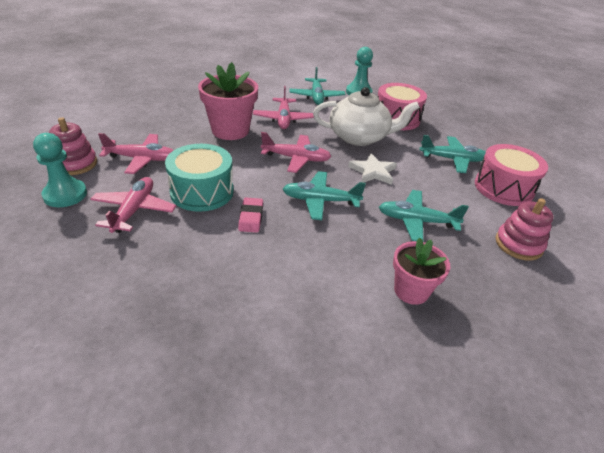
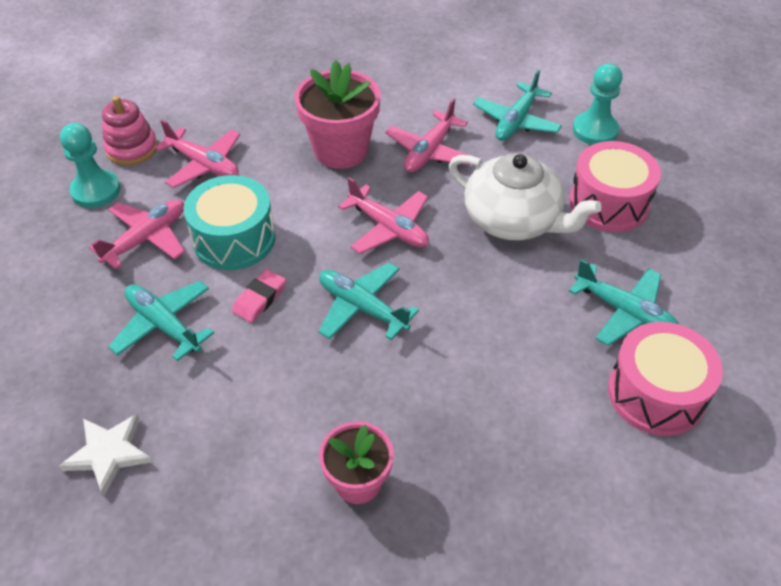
camera: 35 degrees right, 10 degrees up
white star [348,153,397,185] -> white star moved to [59,414,152,496]
turquoise plane [379,190,469,241] -> turquoise plane moved to [109,281,214,361]
pink stacking toy [496,198,553,261] -> none

